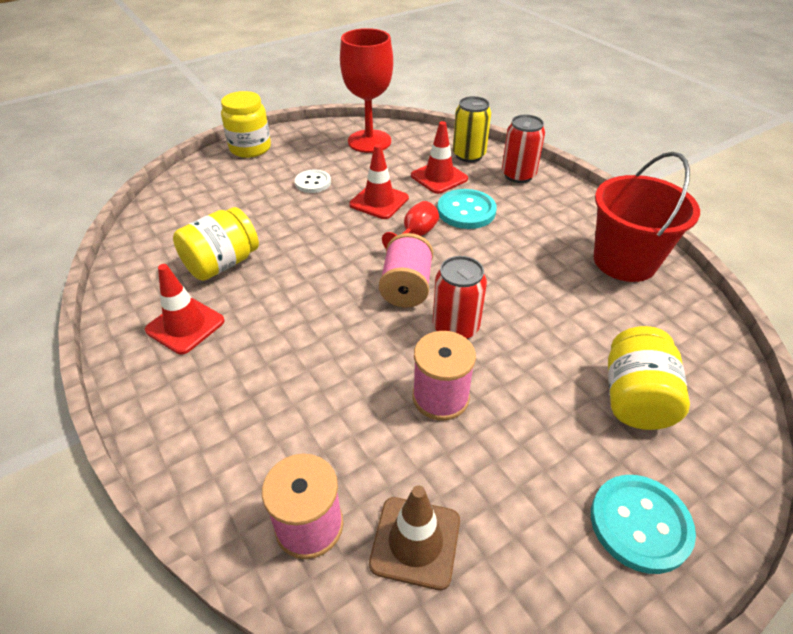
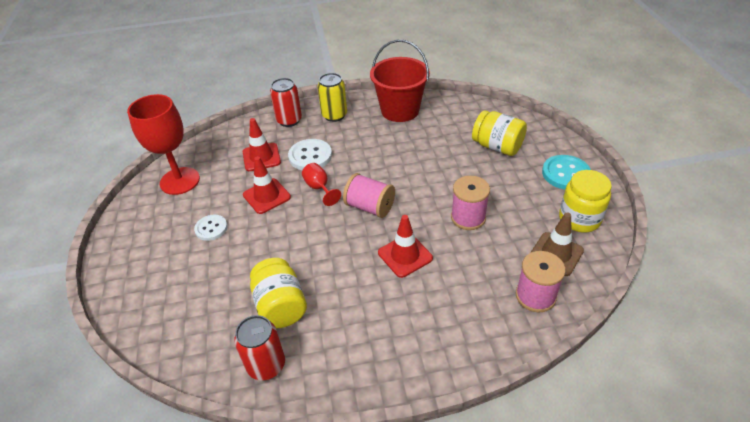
camera: 65 degrees left, 0 degrees up
red traffic cone [145,264,225,355] -> red traffic cone moved to [378,215,433,278]
yellow jar [221,91,271,158] -> yellow jar moved to [559,170,612,233]
red can [433,256,487,339] -> red can moved to [234,315,285,380]
turquoise button [437,189,497,229] -> white button [288,139,332,170]
yellow can [453,96,491,162] -> yellow can moved to [317,73,347,122]

